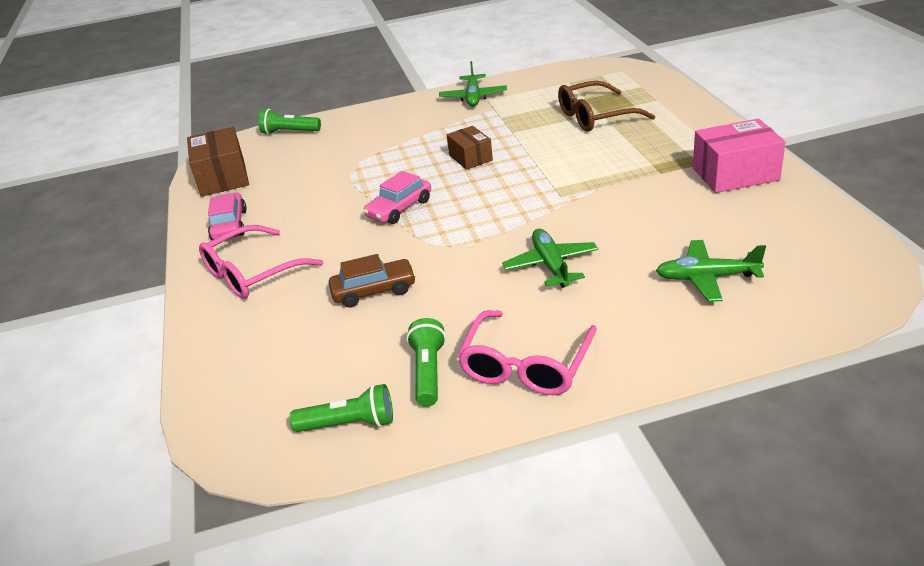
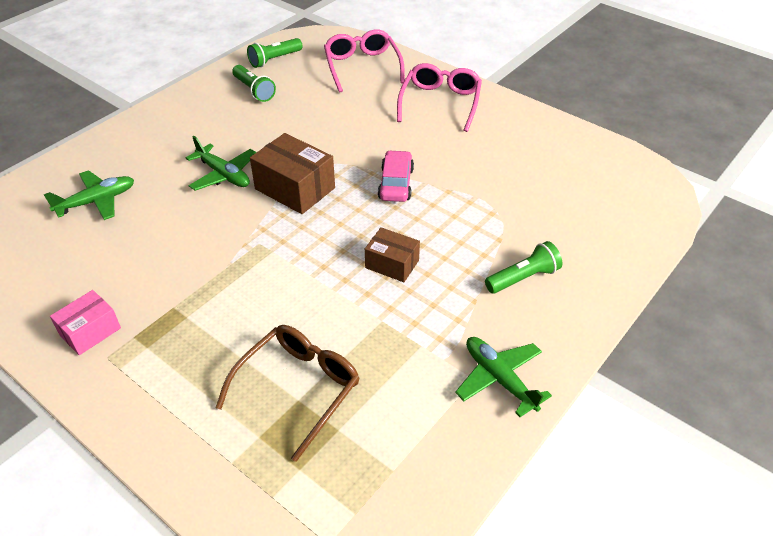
camera: 140 degrees right, 10 degrees up
brown box [187,127,249,197] -> brown box moved to [250,133,335,214]
pink car [208,193,247,240] -> none
green flashlight [259,109,321,135] -> green flashlight moved to [485,241,562,293]
brown car [329,254,416,308] -> none
pink glasses [457,310,597,395] -> pink glasses moved to [324,29,405,93]
pink box [693,119,786,193] -> pink box [50,290,121,355], size x0.62

